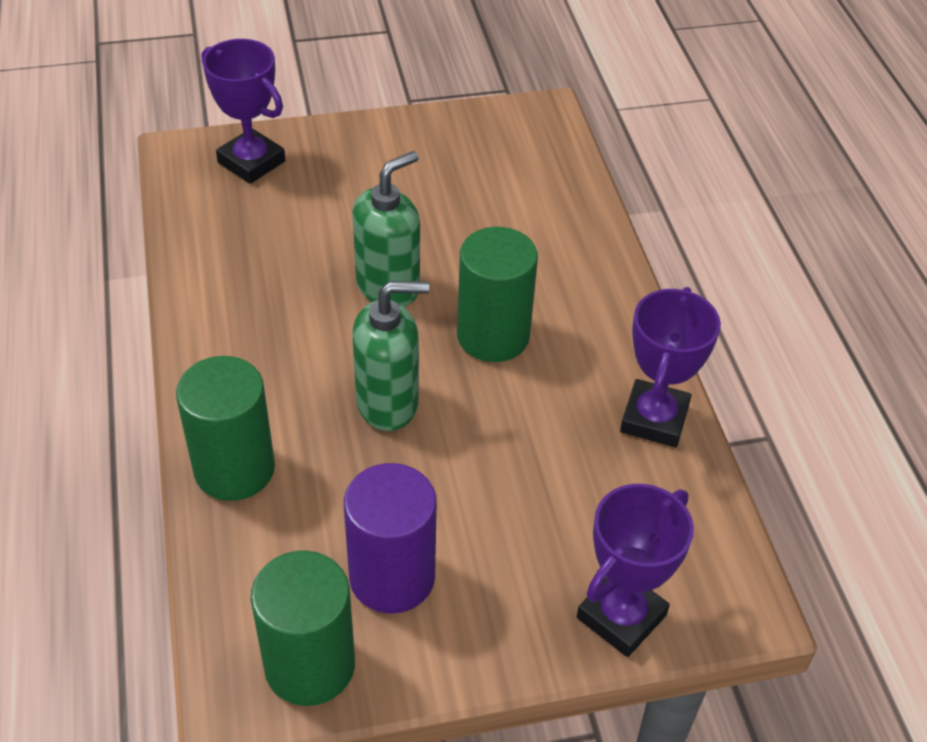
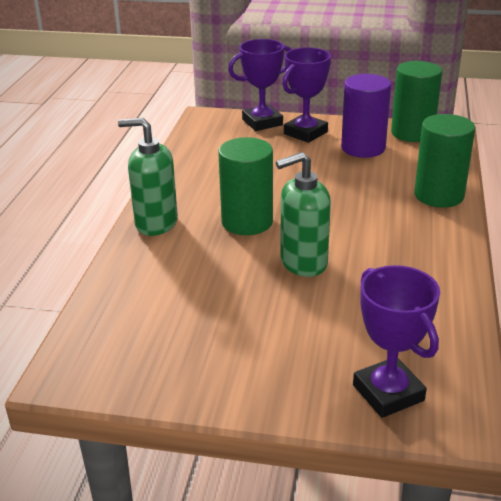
camera: 155 degrees left, 15 degrees down
green soap dispenser [352,281,429,431] -> green soap dispenser moved to [118,118,178,236]
purple trophy [620,287,721,447] -> purple trophy moved to [282,47,331,143]

